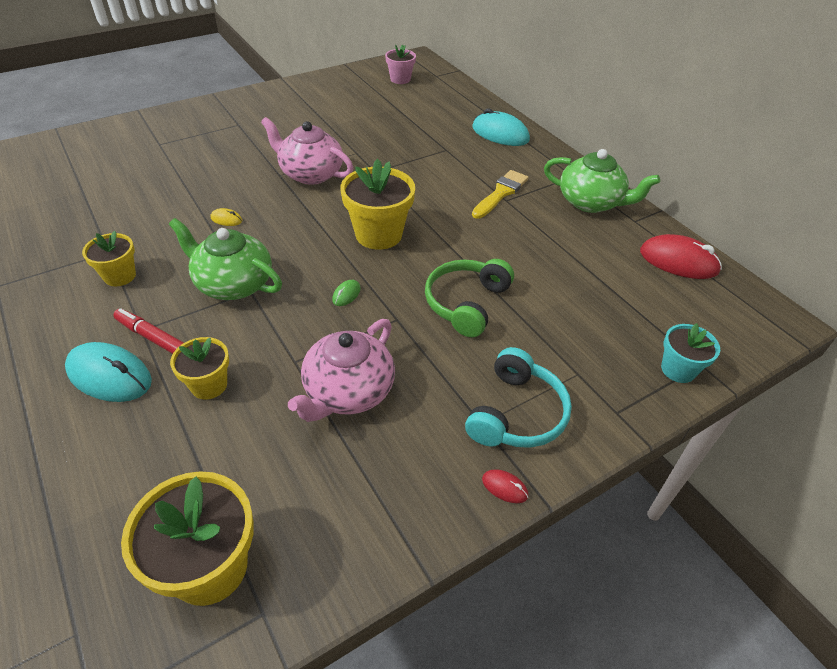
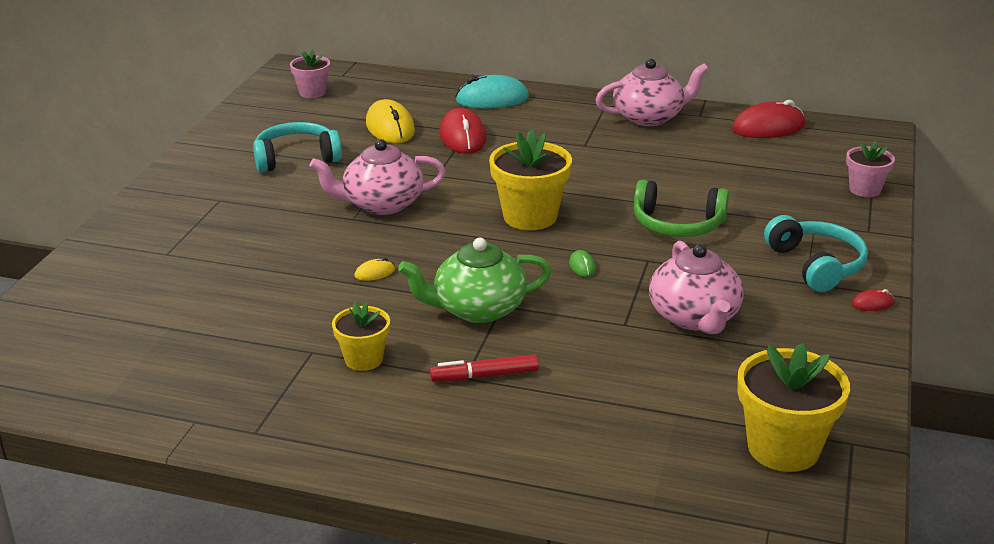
camera: 40 degrees left, 15 degrees down
turquoise mouse [65,342,152,402] -> none
yellow flower pot [170,337,229,400] -> none
green headphones [425,259,514,337] -> green headphones turned 60 degrees counterclockwise [634,180,729,237]
yellow brush [472,170,529,219] -> none
green teapot [544,149,660,213] -> pink teapot [596,59,709,126]
turquoise flower pot [661,323,720,383] -> pink flower pot [846,141,895,197]
none -> turquoise headphones [253,122,342,172]
none -> yellow mouse [366,99,415,143]
none -> red mouse [439,108,487,154]

